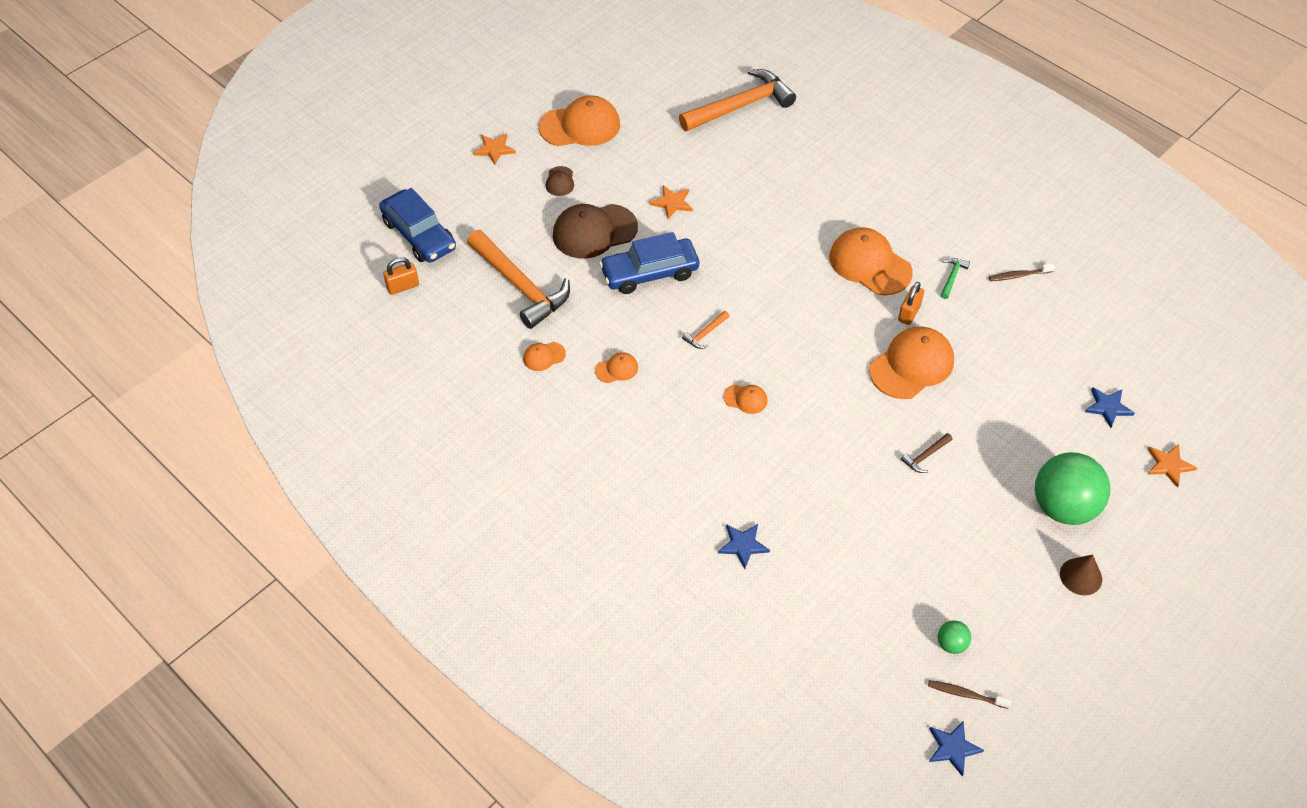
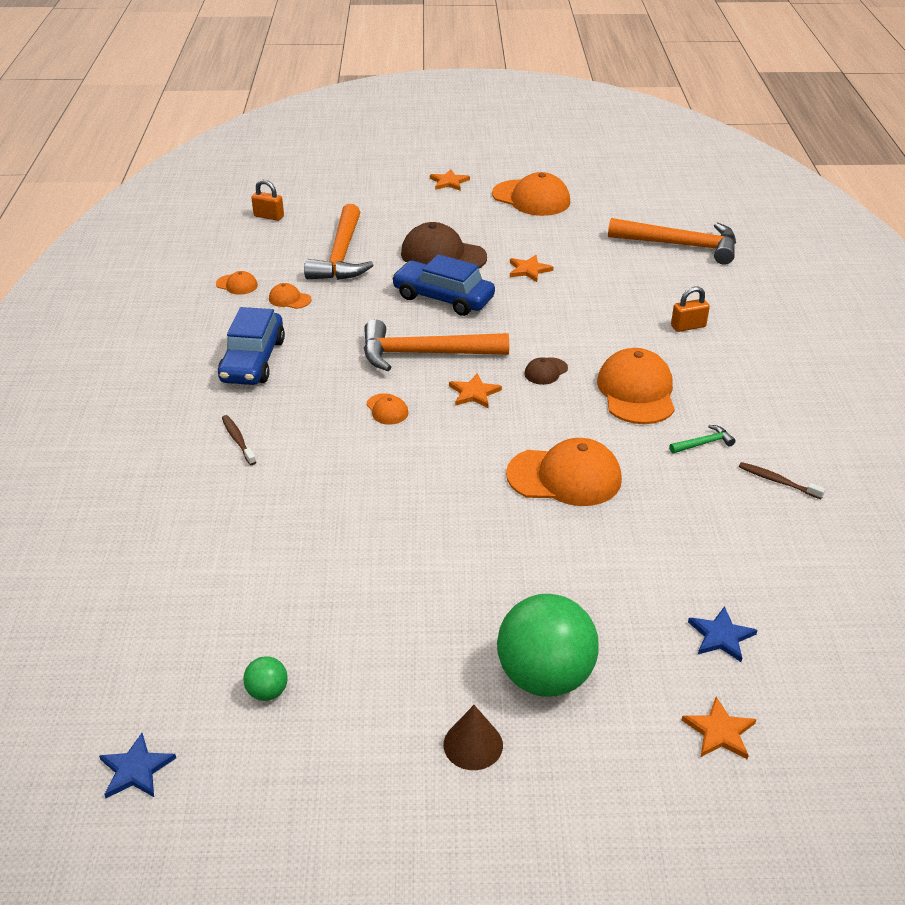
camera: 45 degrees right, 15 degrees down
blue car [379,188,456,263] -> blue car moved to [218,307,285,385]
brown cap [546,166,574,196] -> brown cap moved to [524,357,568,385]
orange cap [595,352,638,383] -> orange cap moved to [216,271,258,295]
orange hammer [682,311,729,349] -> orange hammer [364,319,509,371], size x2.47
blue star [718,524,770,569] -> none
orange padlock [898,282,924,325] -> orange padlock moved to [671,286,710,332]
brown hammer [901,433,952,473] -> none
brown toothbrush [928,680,1011,709] -> brown toothbrush moved to [222,415,256,465]
none -> orange star [449,373,502,408]

